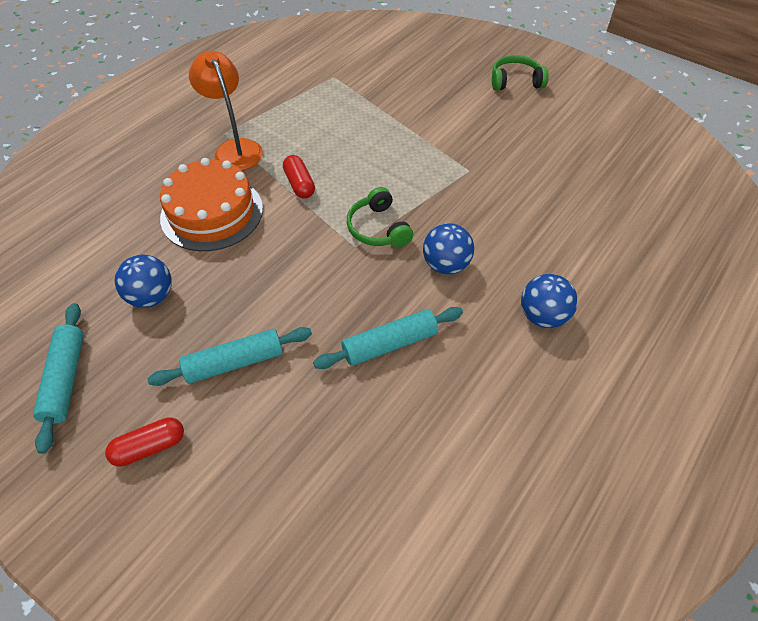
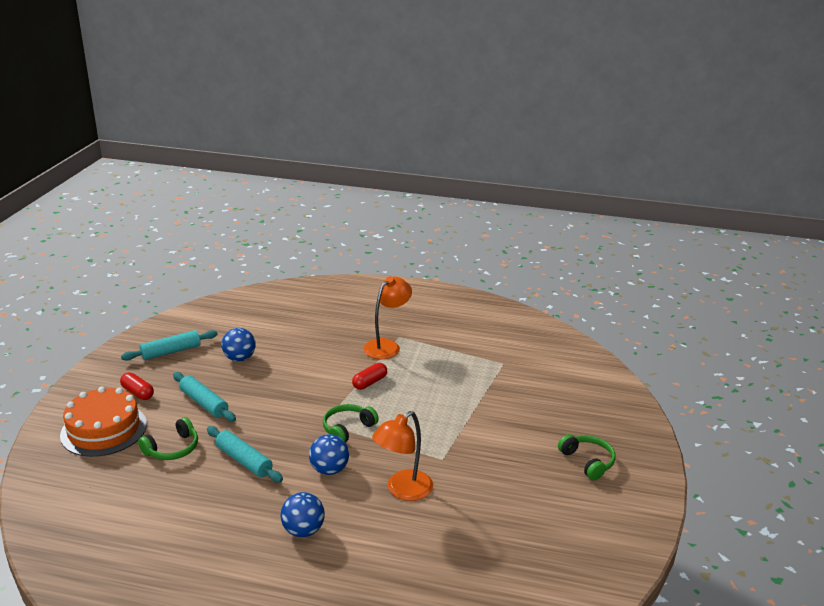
camera: 65 degrees right, 25 degrees down
orange cake [160,158,263,251] -> orange cake moved to [60,386,147,457]
none -> green headphones [138,417,198,460]
none -> orange lamp [372,411,433,501]

